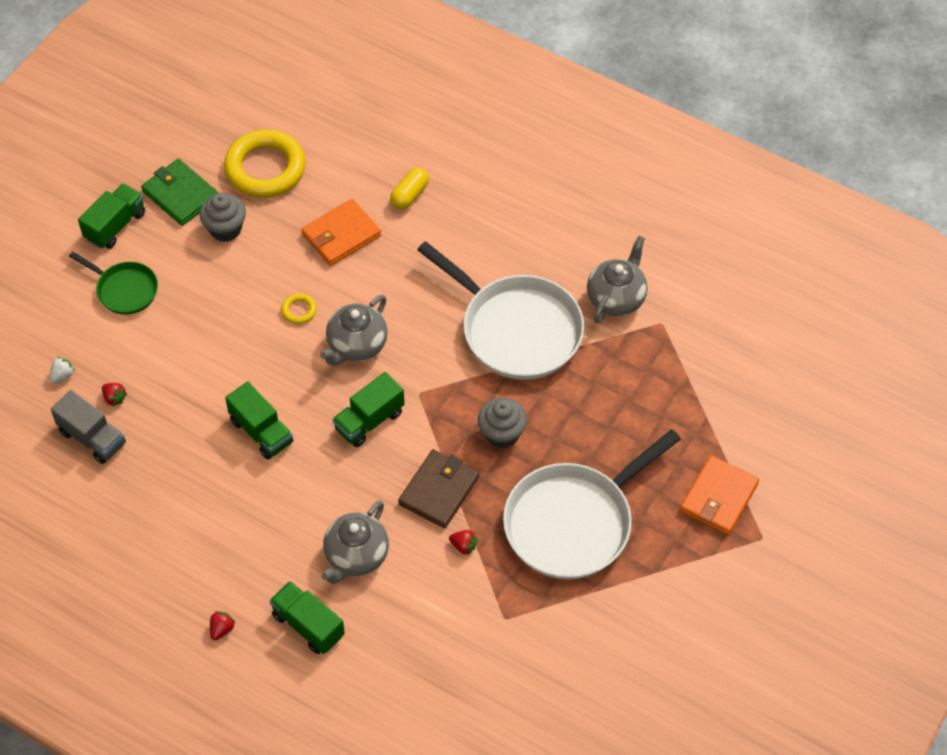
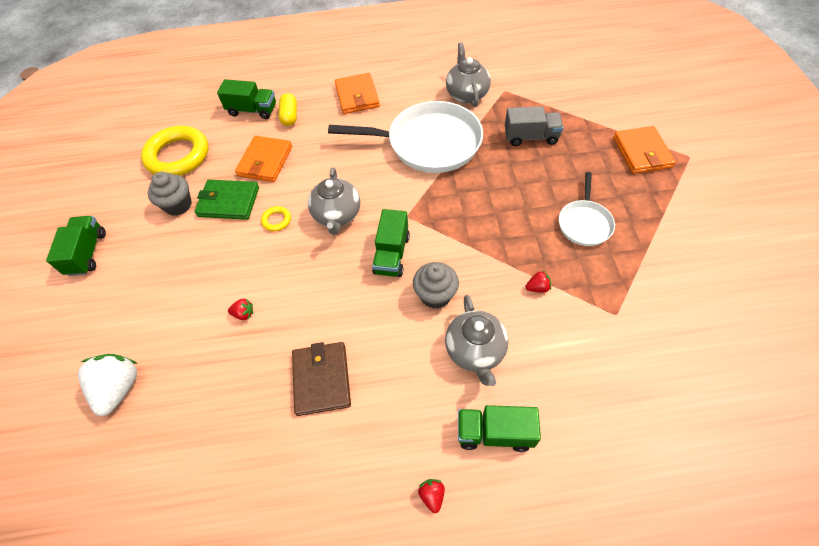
camera: 35 degrees left, 0 degrees up
white strawberry [49,357,75,383] -> white strawberry [78,354,138,416], size x2.15
grey truck [51,390,126,464] -> grey truck moved to [505,106,563,146]
green pan [69,252,158,315] -> none
red strawberry [102,383,127,407] -> red strawberry moved to [228,298,253,320]
green wallet [141,159,218,226] -> green wallet moved to [194,180,259,220]
green truck [225,382,293,460] -> green truck moved to [217,79,276,119]
brown wallet [398,449,479,528] -> brown wallet moved to [292,342,351,416]
grey cupcake [478,398,527,449] -> grey cupcake moved to [413,262,459,309]
white pan [503,429,681,579] -> white pan [559,172,615,246], size x0.52
none -> orange wallet [335,73,380,114]

